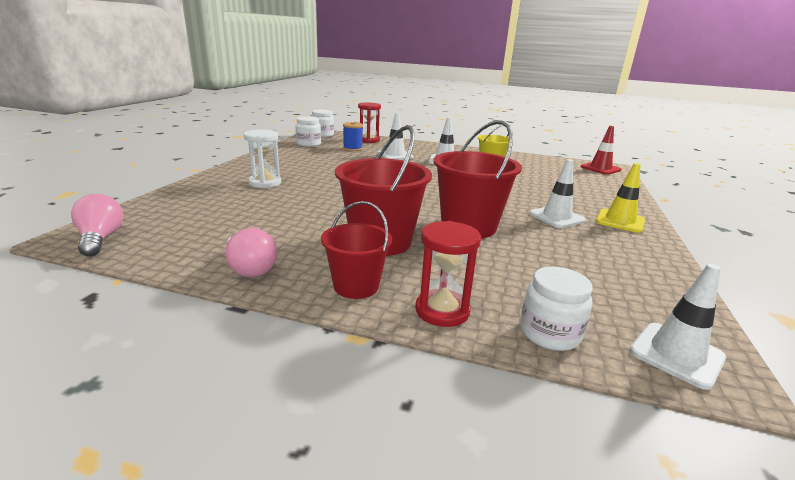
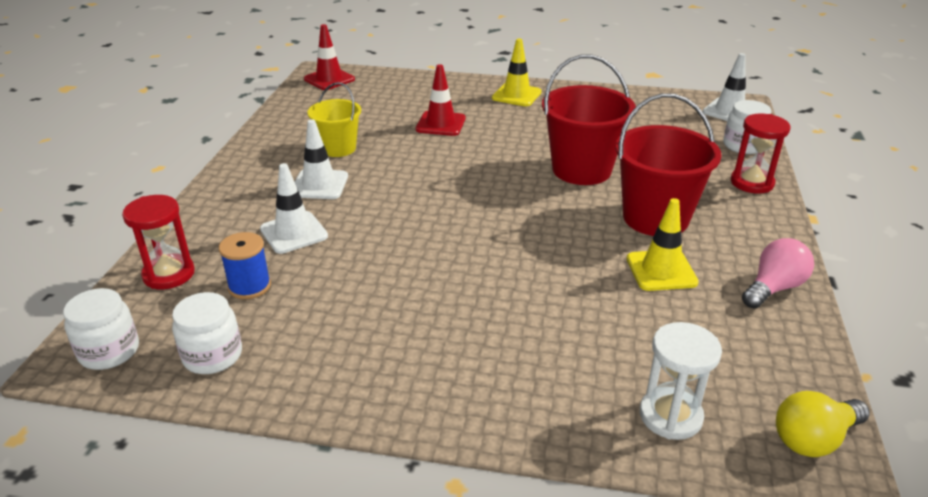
camera: 95 degrees left, 10 degrees up
pink light bulb [71,194,123,257] -> yellow light bulb [776,391,870,457]
white hourglass [244,130,281,188] -> white hourglass moved to [640,322,722,440]
red bucket [321,201,392,299] -> none
white traffic cone [529,159,586,228] -> none
none -> red traffic cone [416,64,466,136]
none -> yellow traffic cone [627,198,699,291]

